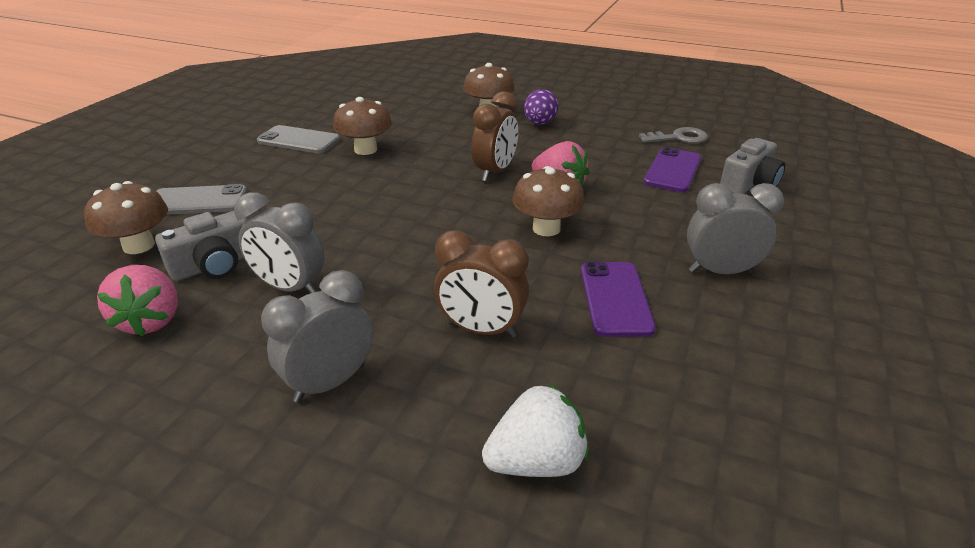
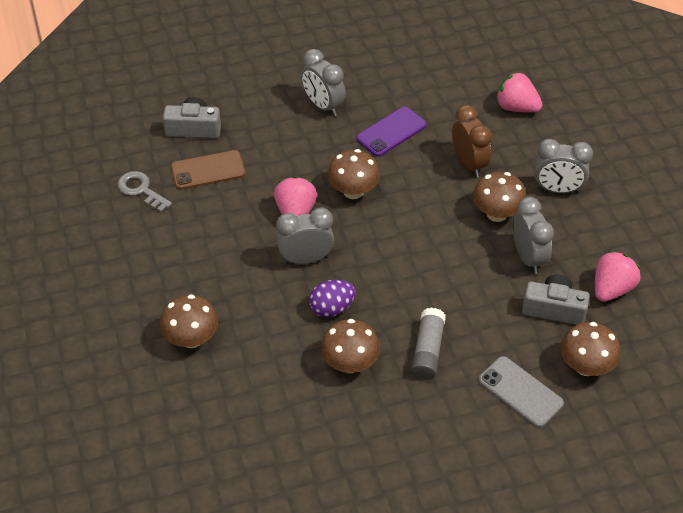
camera: 130 degrees left, 15 degrees up
grey phone [257,125,340,153] -> none
brown clock [471,91,518,182] -> grey clock [276,207,334,264]
white strawberry [482,384,589,477] -> pink strawberry [496,72,543,113]
purple egg [524,89,558,125] -> purple egg moved to [309,280,355,318]
purple phone [643,147,702,192] -> brown phone [171,150,246,190]
none -> grey glue stick [411,307,446,380]
none -> brown mushroom [473,172,526,222]

